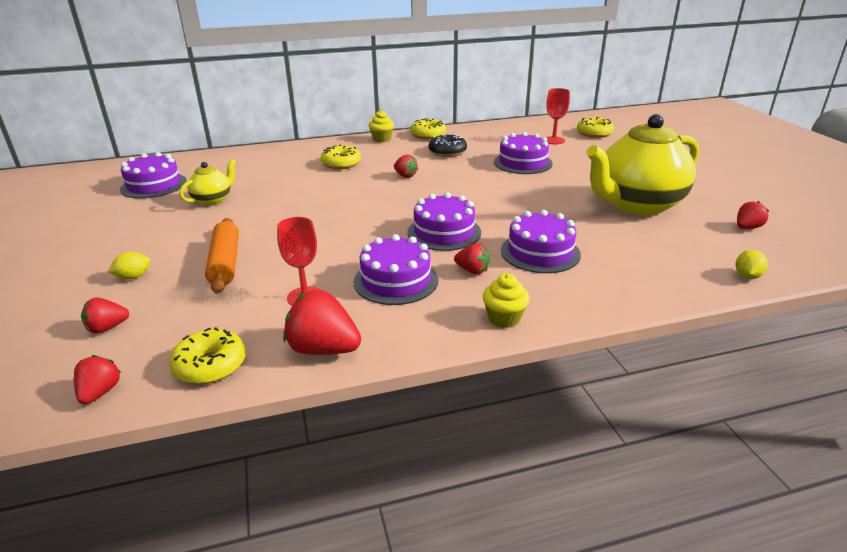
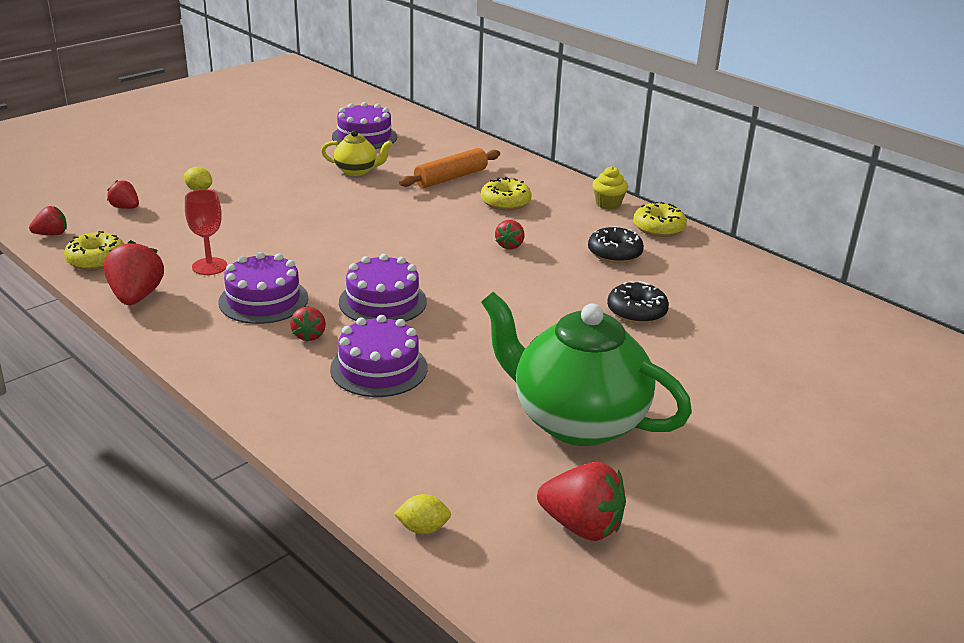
camera: 60 degrees right, 0 degrees up
orange rolling pin [205,218,239,294] -> orange rolling pin moved to [399,148,500,188]
yellow cupcake [483,273,529,328] -> none
purple cake [494,132,553,174] -> black donut [607,281,669,324]
red goblet [546,88,570,144] -> none
yellow donut [577,117,614,138] -> none
yellow teapot [586,114,699,215] -> green teapot [481,292,692,446]
red strawberry [737,201,769,229] -> red strawberry [537,462,626,541], size x1.73

